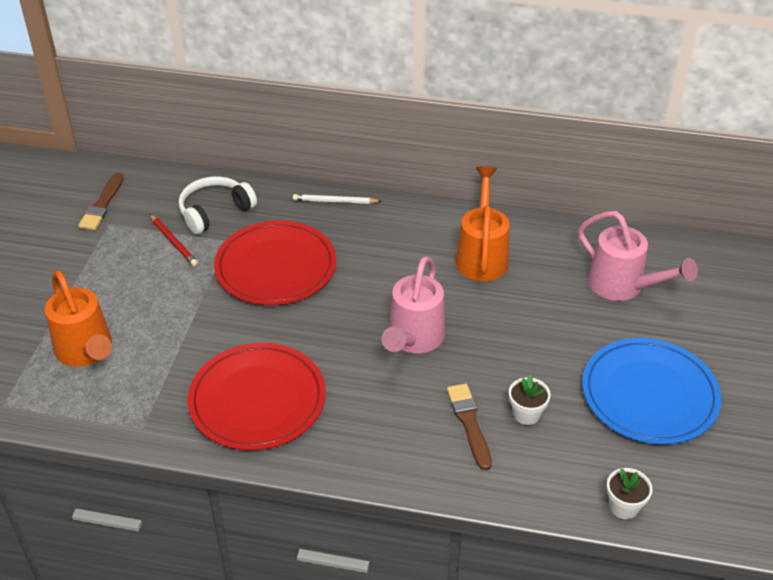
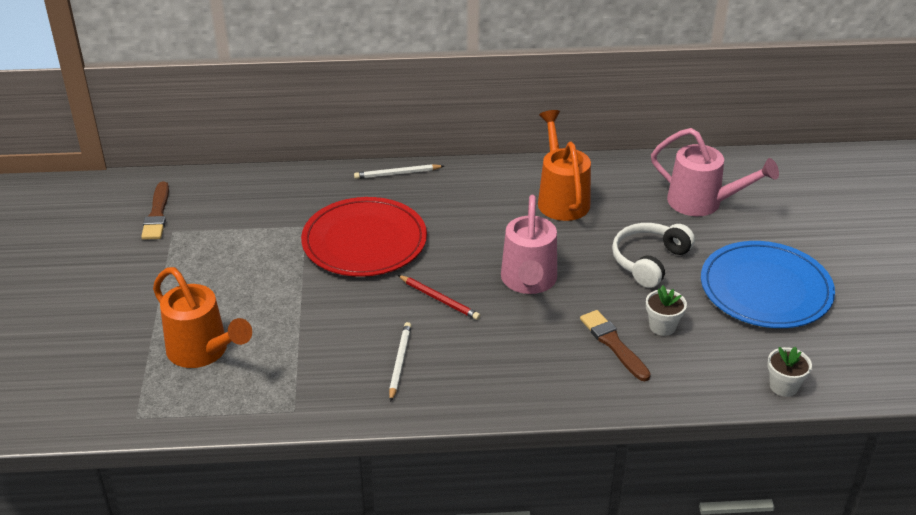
camera: 15 degrees left, 5 degrees down
red pencil [150,214,198,266] -> red pencil moved to [398,275,480,320]
white headphones [178,176,257,234] -> white headphones moved to [612,223,695,288]
red plate [188,343,326,450] -> white pencil [389,322,411,402]

